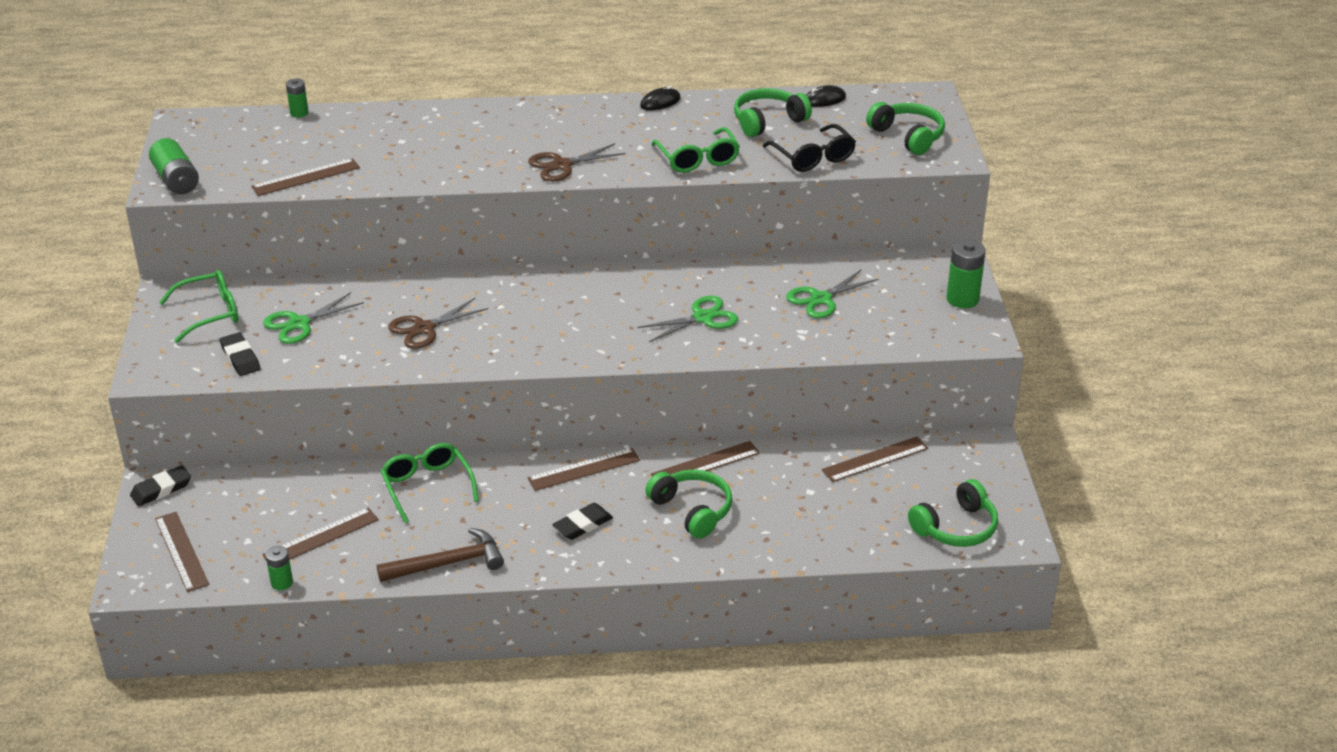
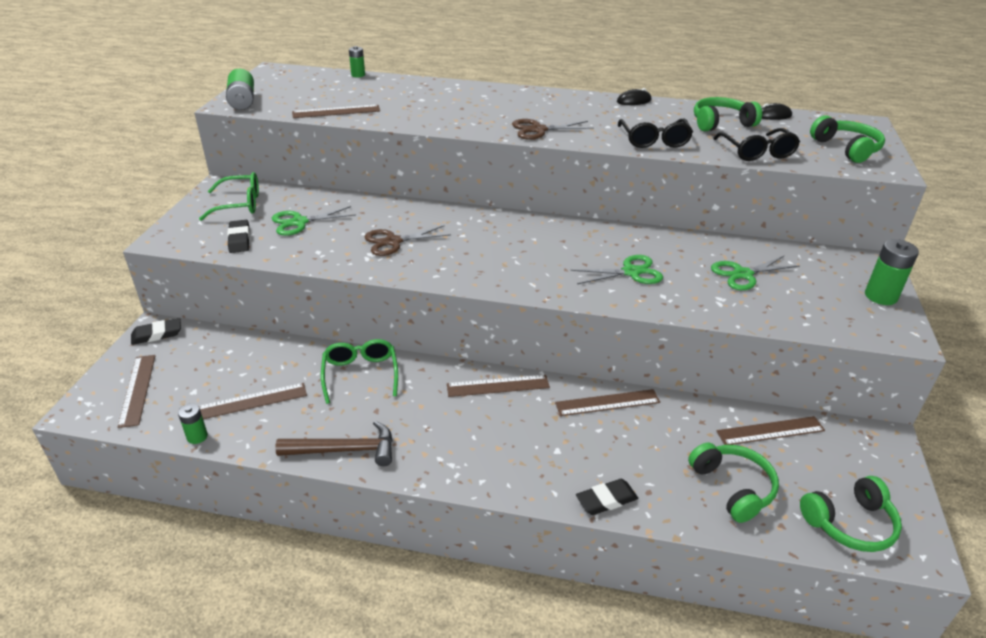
camera: 15 degrees right, 0 degrees up
black eraser [552,503,613,540] -> black eraser moved to [576,479,638,515]
green headphones [645,470,732,539] -> green headphones moved to [688,443,779,523]
green glasses [651,127,740,173] -> black glasses [618,119,693,148]

